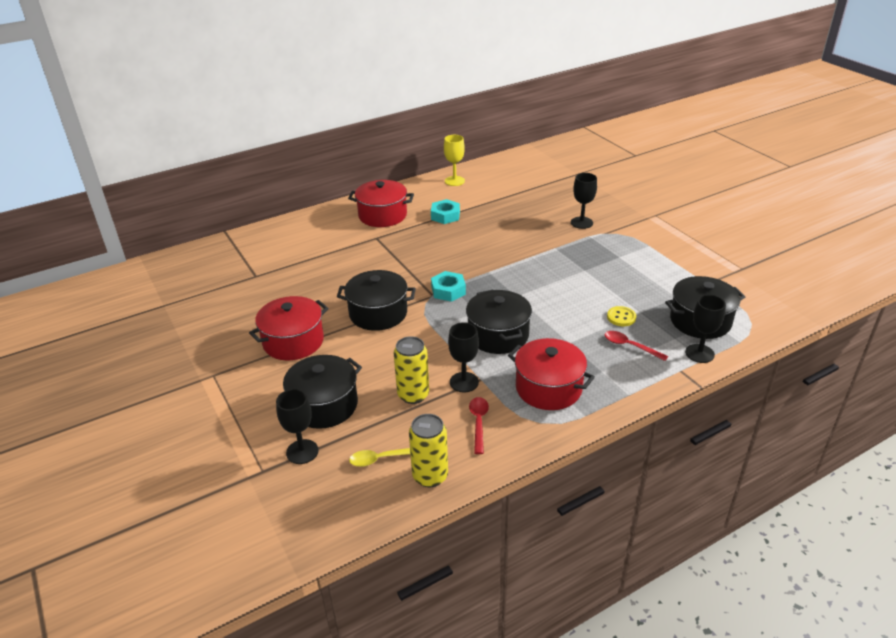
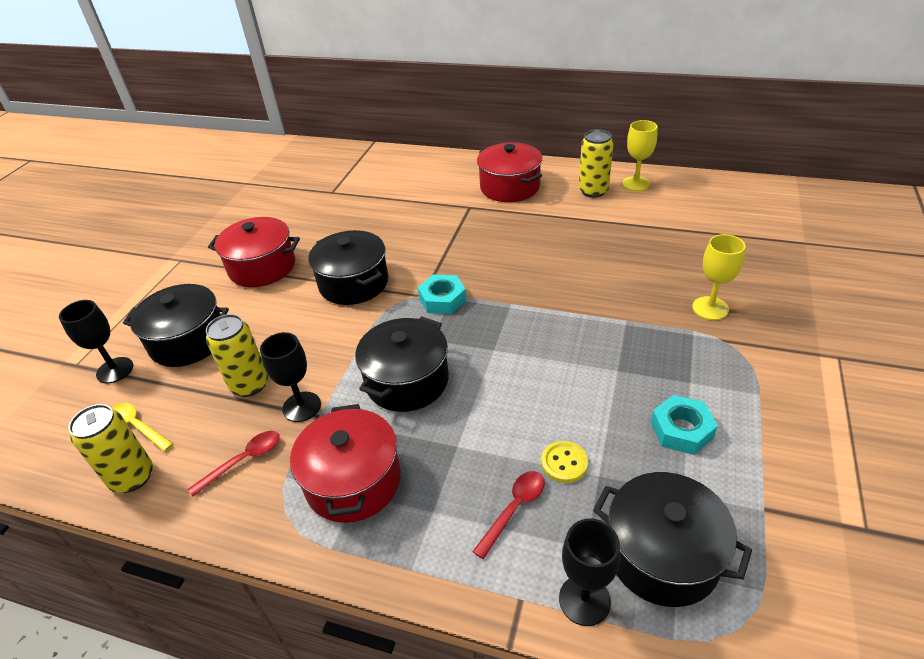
camera: 50 degrees right, 5 degrees up
turquoise nut [431,199,460,224] -> turquoise nut moved to [651,395,718,455]
black goblet [571,173,597,229] -> yellow goblet [692,234,746,320]
red spoon [604,331,668,361] -> red spoon turned 45 degrees clockwise [472,471,545,559]
none -> yellow can [579,129,613,198]

